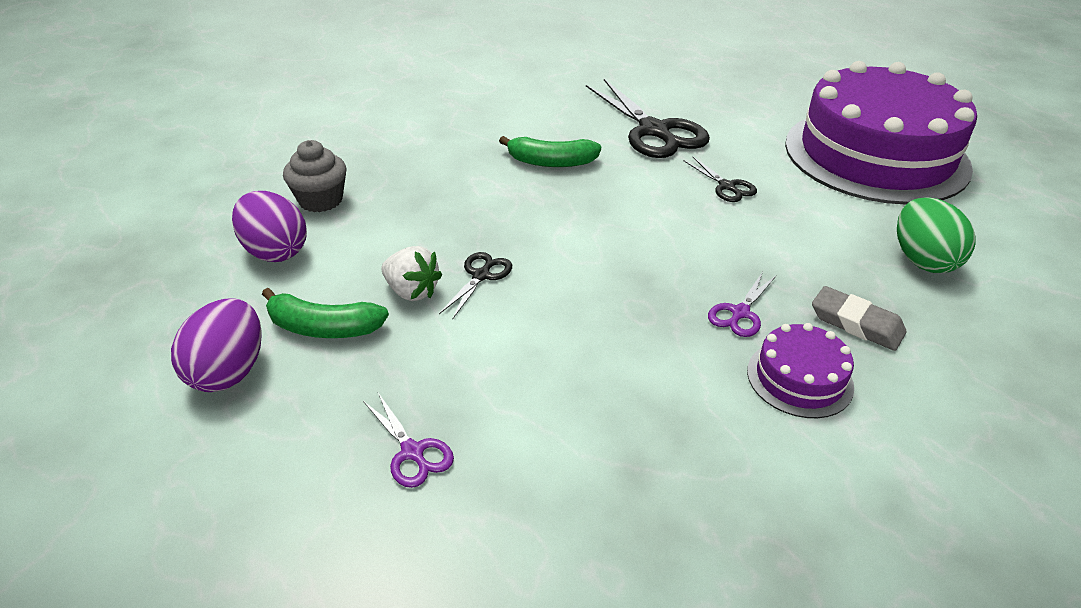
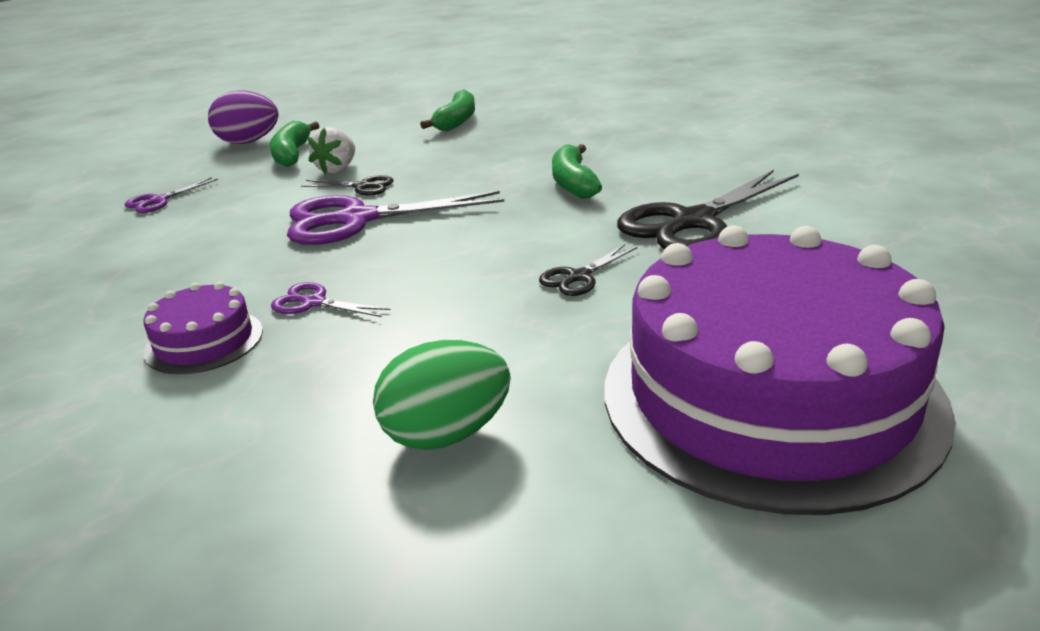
camera: 80 degrees right, 10 degrees down
purple egg [232,191,307,262] -> none
grey cupcake [283,140,347,212] -> green banana [420,89,475,131]
grey eraser [812,286,907,351] -> none
none -> purple scissors [287,191,504,245]

